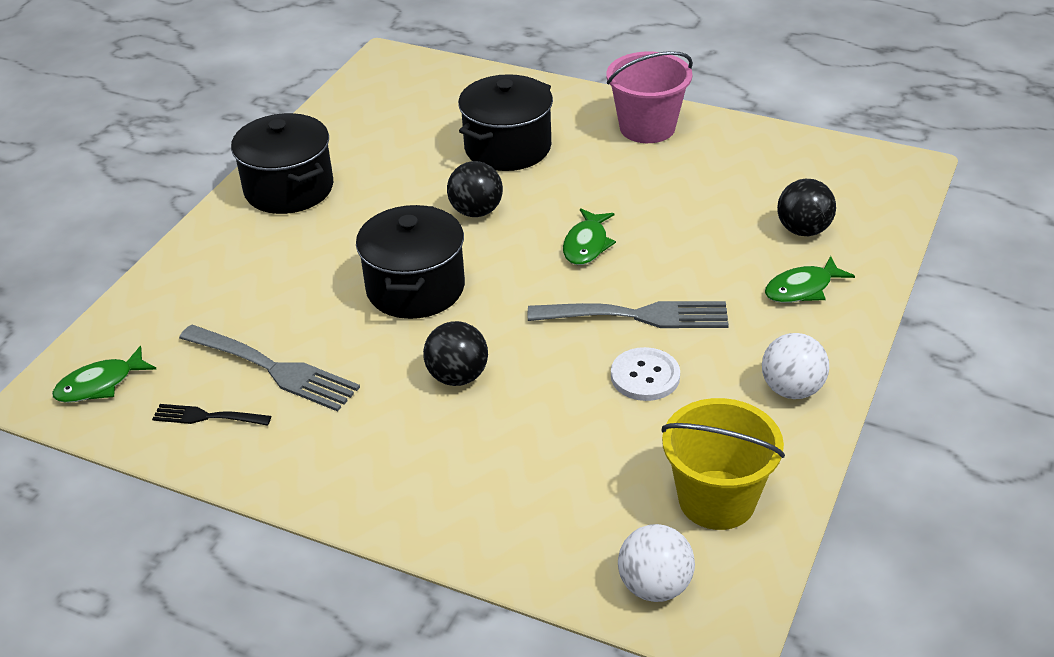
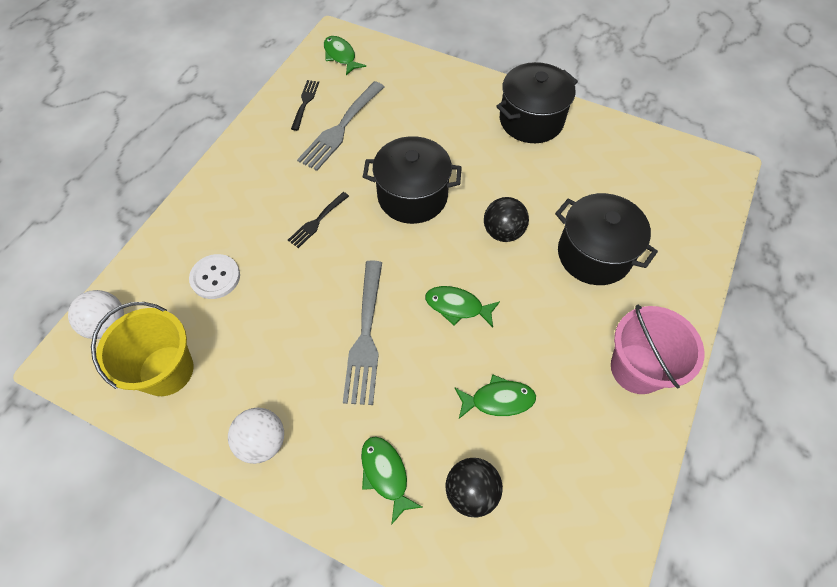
camera: 90 degrees right, 20 degrees up
black ball [423,321,488,386] -> black fork [288,192,349,248]
white button [611,347,680,401] -> white button moved to [189,254,240,299]
none -> green fish [455,374,536,419]

